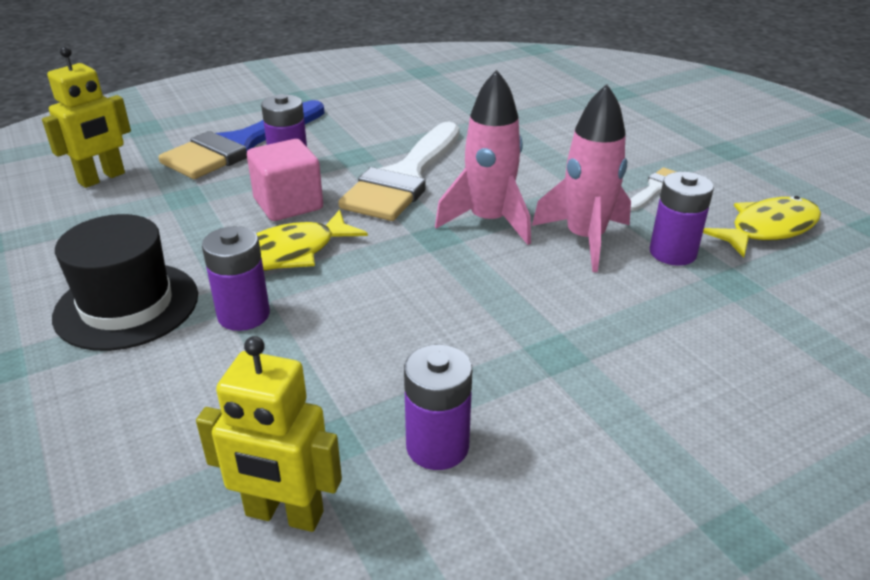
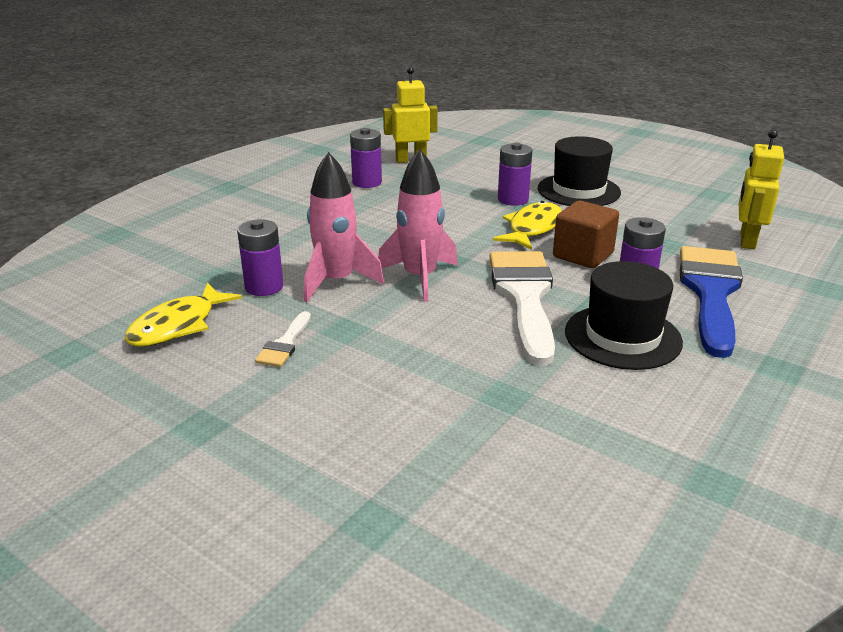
camera: 155 degrees right, 5 degrees down
pink cube [247,139,323,221] -> brown cube [553,200,619,268]
none -> black hat [565,261,683,370]

